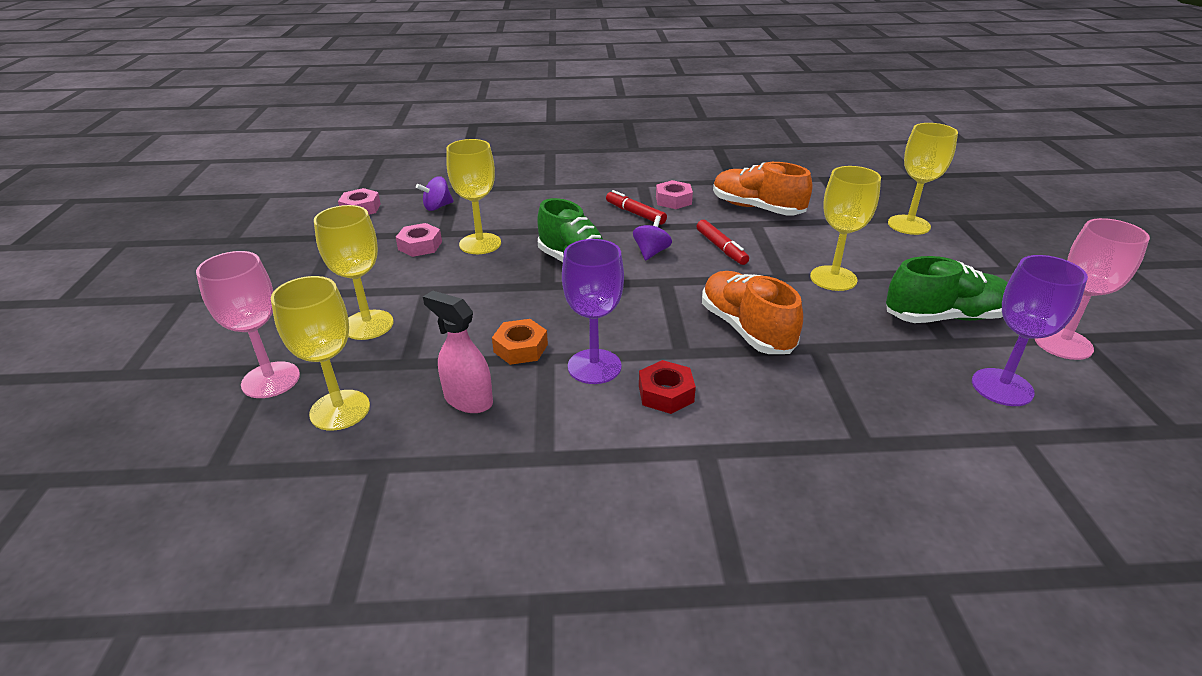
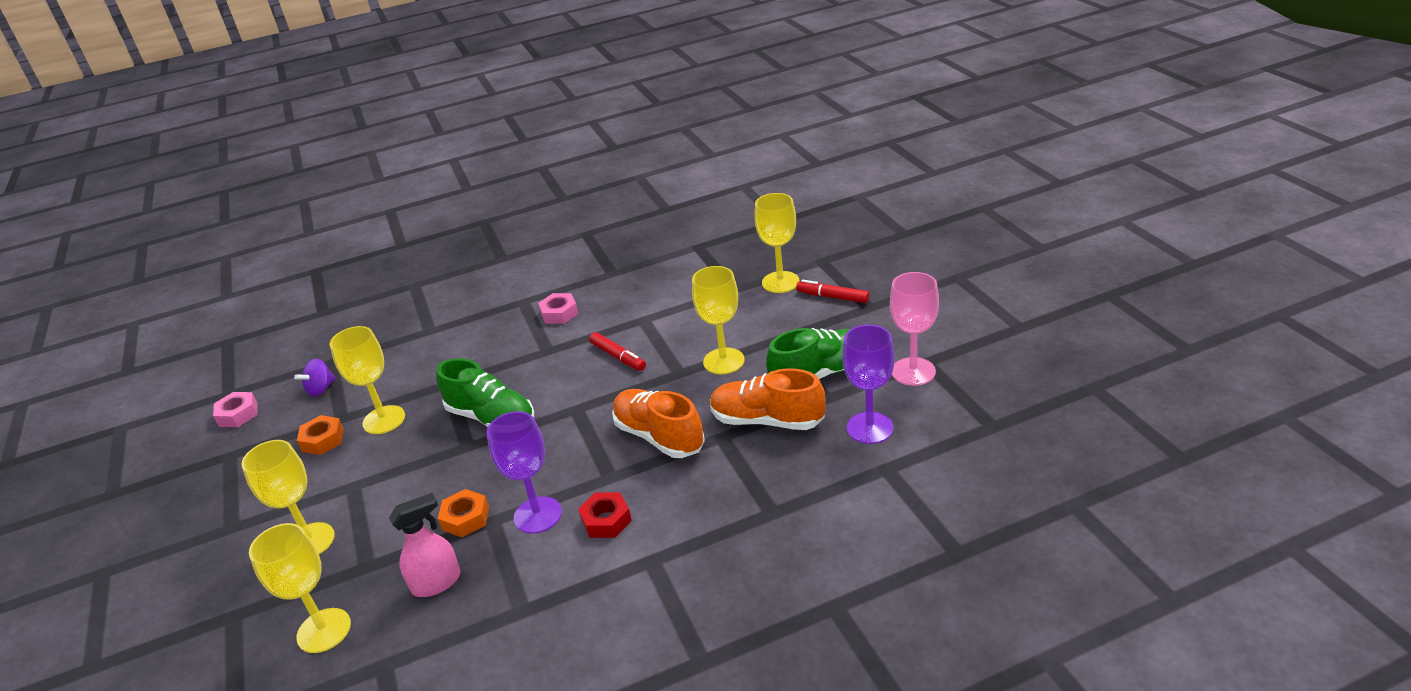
camera: 15 degrees left, 0 degrees up
pink goblet [196,251,300,398] -> none
pink nut [396,223,442,257] -> orange nut [297,415,344,455]
pink spray bottle [423,291,493,413] -> pink spray bottle turned 135 degrees clockwise [389,493,461,597]
red marker [606,190,667,225] -> red marker moved to [796,280,870,303]
purple spinning top [633,216,672,260] -> none
orange shoe [713,162,812,215] -> orange shoe moved to [710,368,826,430]

